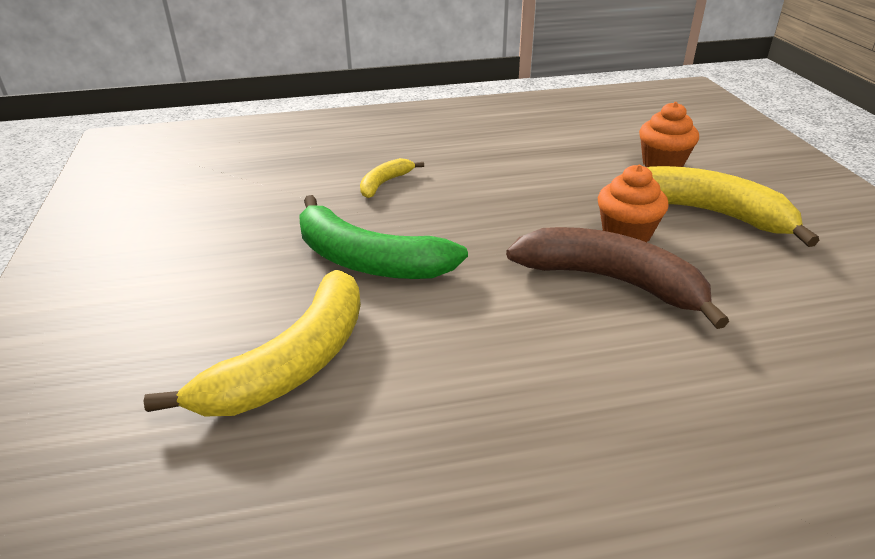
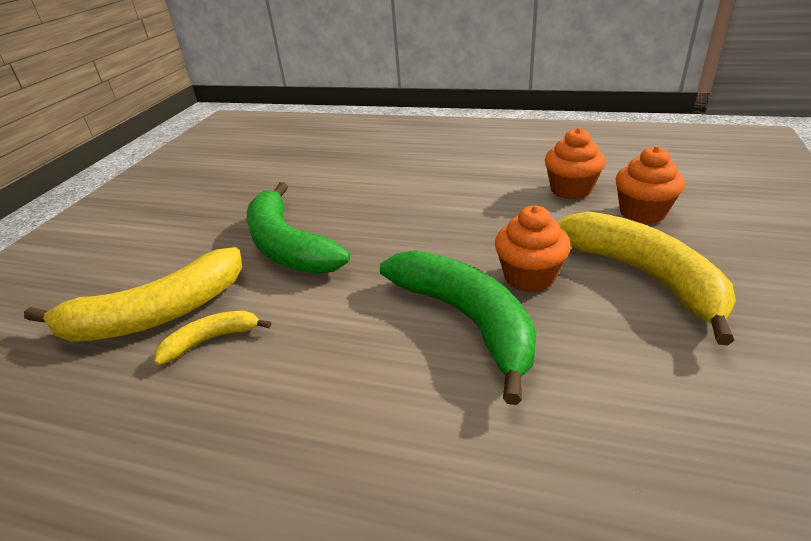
camera: 30 degrees right, 0 degrees up
yellow banana [360,158,424,198] -> yellow banana moved to [154,311,271,365]
brown banana [506,227,729,329] -> green banana [380,250,537,405]
none -> orange cupcake [545,128,606,200]

